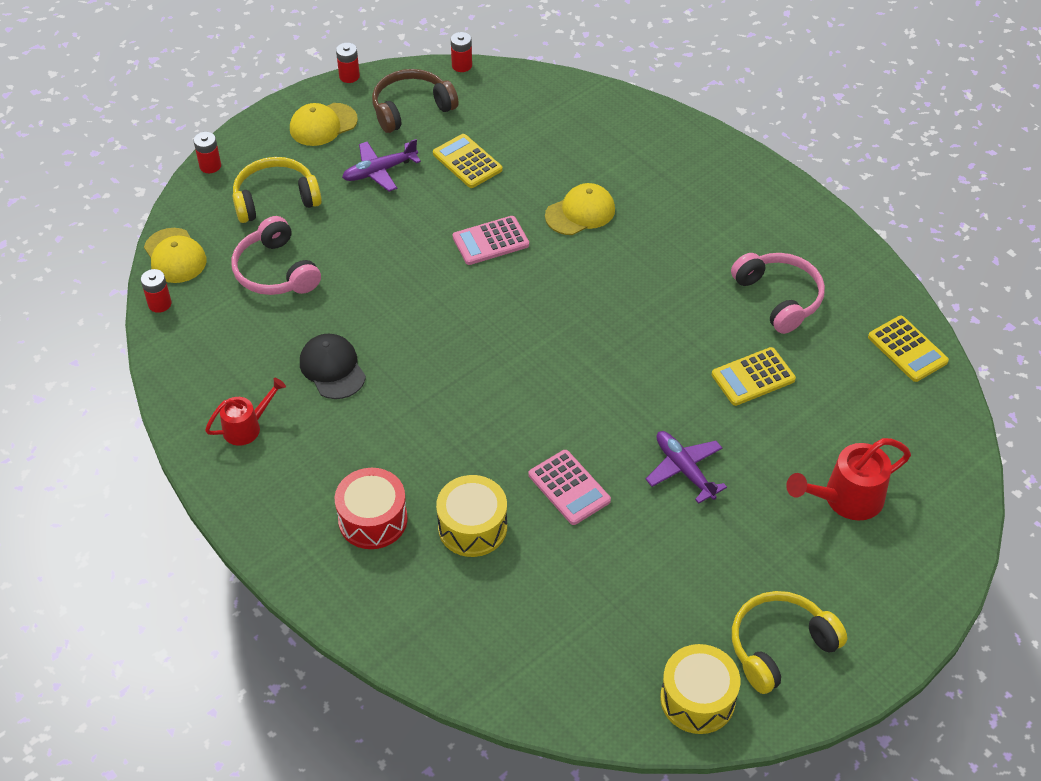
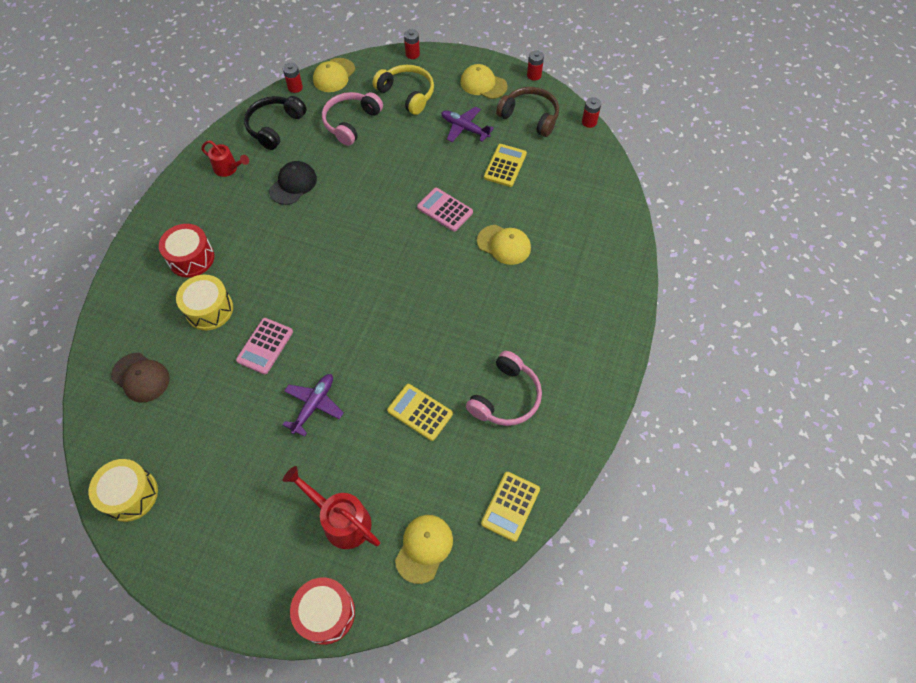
camera: 60 degrees right, 10 degrees up
yellow headphones [732,591,847,694] -> none
none -> brown cap [111,353,170,403]
none -> black headphones [244,96,307,150]
none -> red drum [290,578,355,645]
none -> yellow cap [395,515,453,584]

